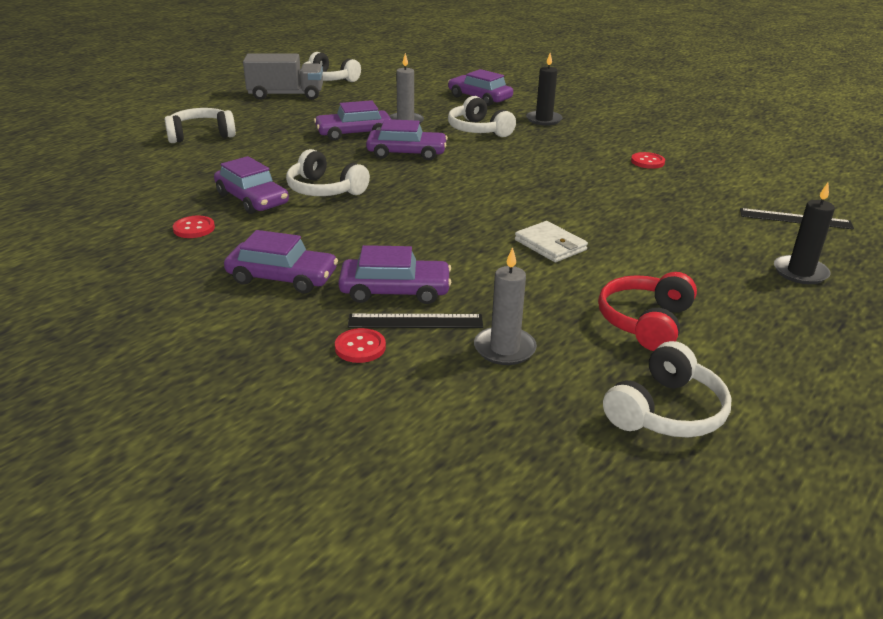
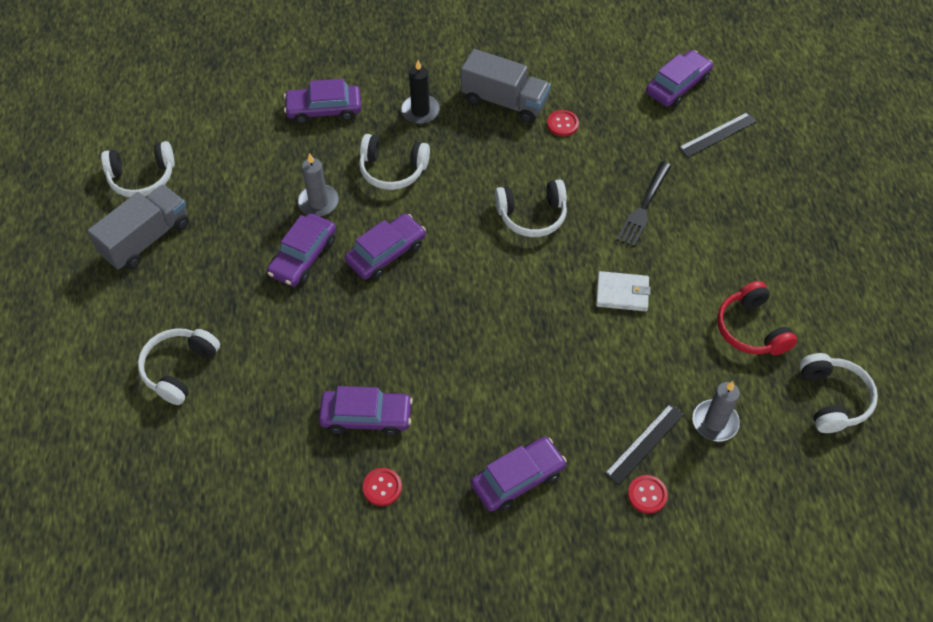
camera: 45 degrees left, 25 degrees up
white headphones [286,149,370,196] -> white headphones moved to [495,179,567,237]
purple car [338,245,451,304] -> purple car moved to [646,50,713,107]
black candle [774,183,835,284] -> none
none -> grey truck [461,49,551,123]
none -> black fork [617,161,671,247]

